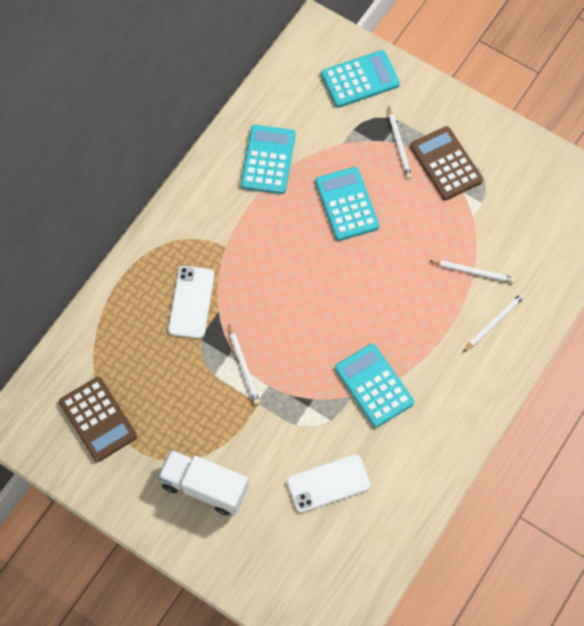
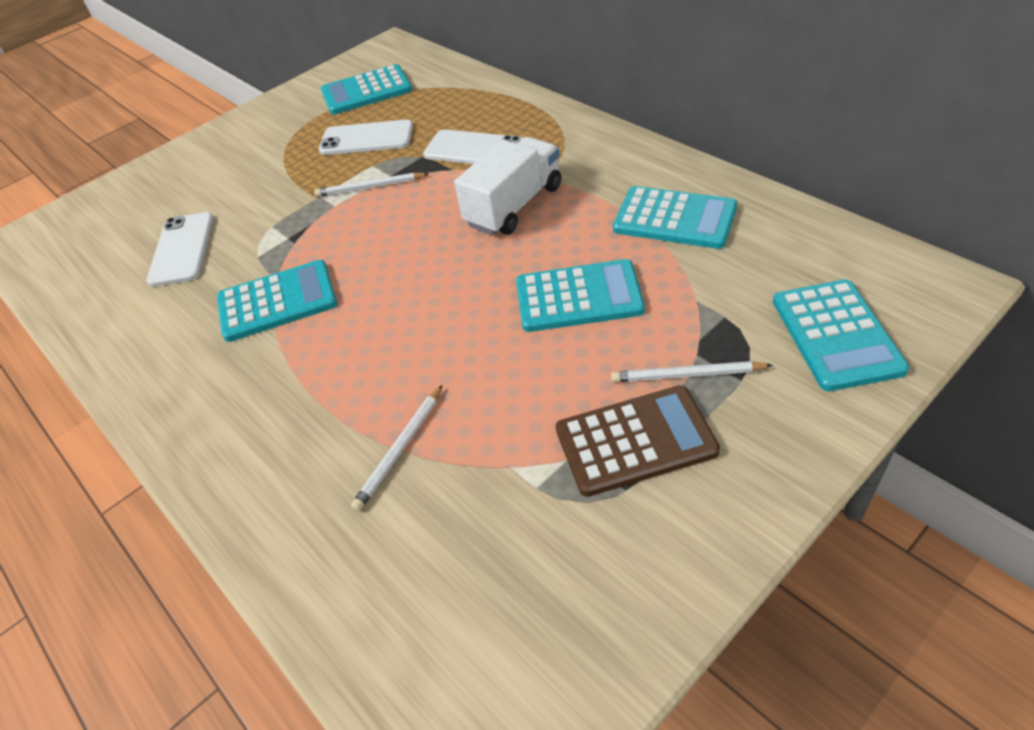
camera: 110 degrees right, 20 degrees down
brown calculator [59,377,137,462] -> turquoise calculator [321,64,412,115]
white truck [158,450,249,515] -> white truck moved to [454,137,561,235]
white pencil [463,293,525,352] -> none
none -> white phone [319,120,413,155]

